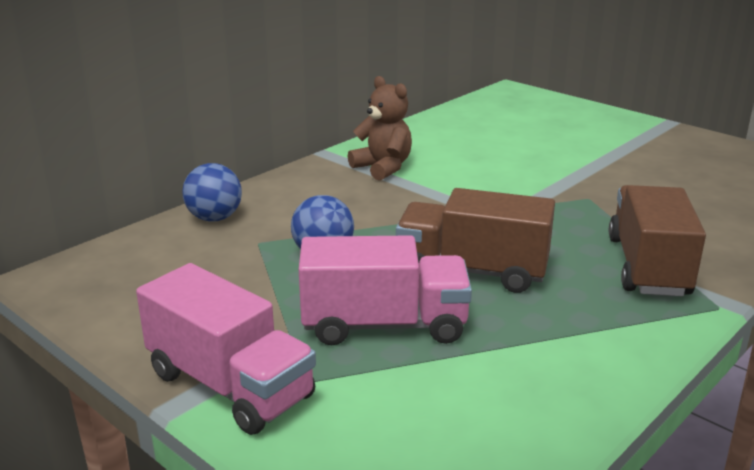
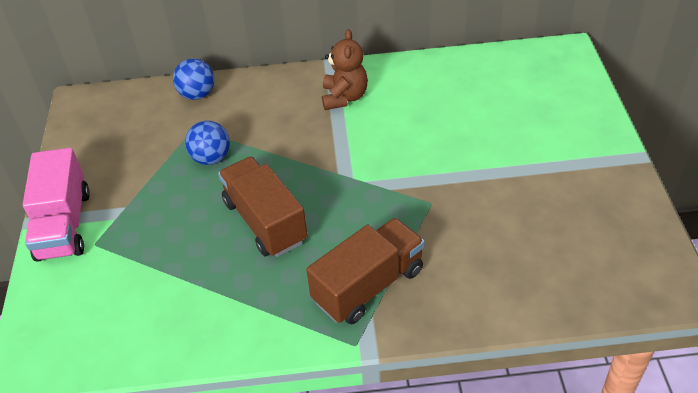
camera: 45 degrees right, 20 degrees up
pink truck [299,235,472,345] -> none

